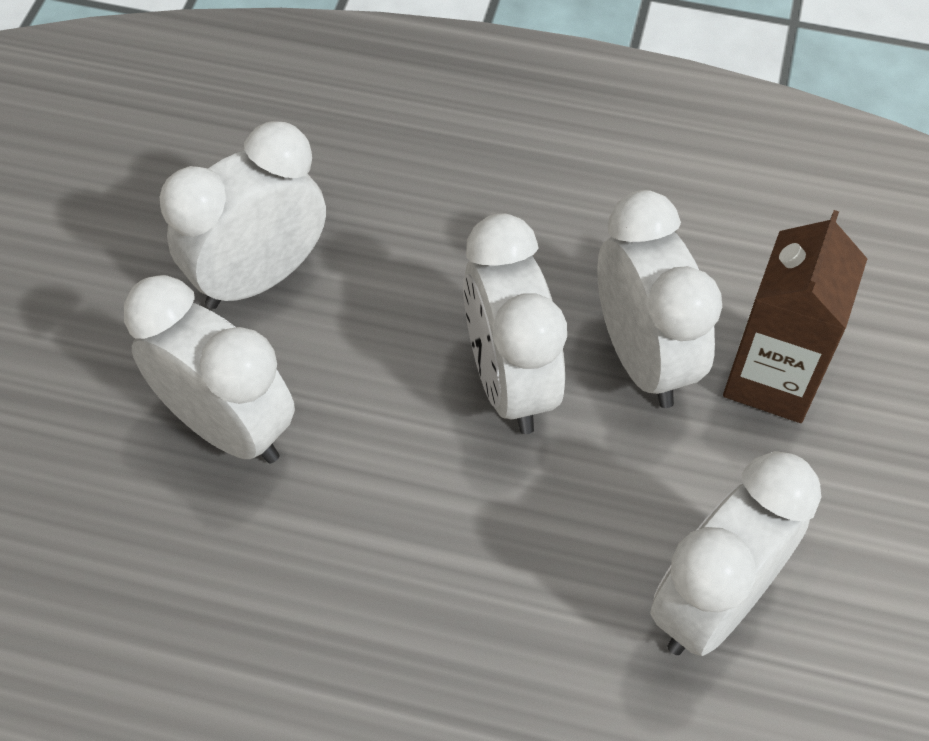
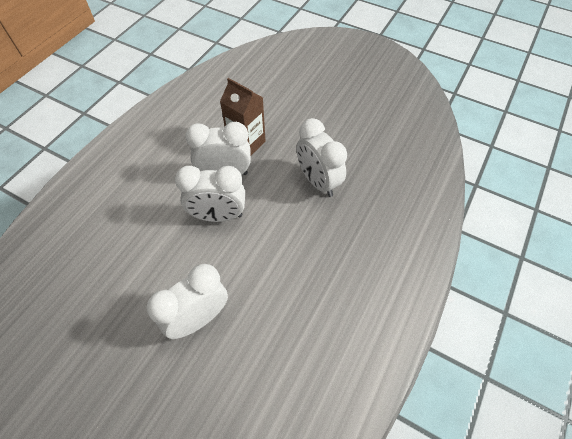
camera: 75 degrees left, 0 degrees up
white clock [160,121,326,309] -> none

